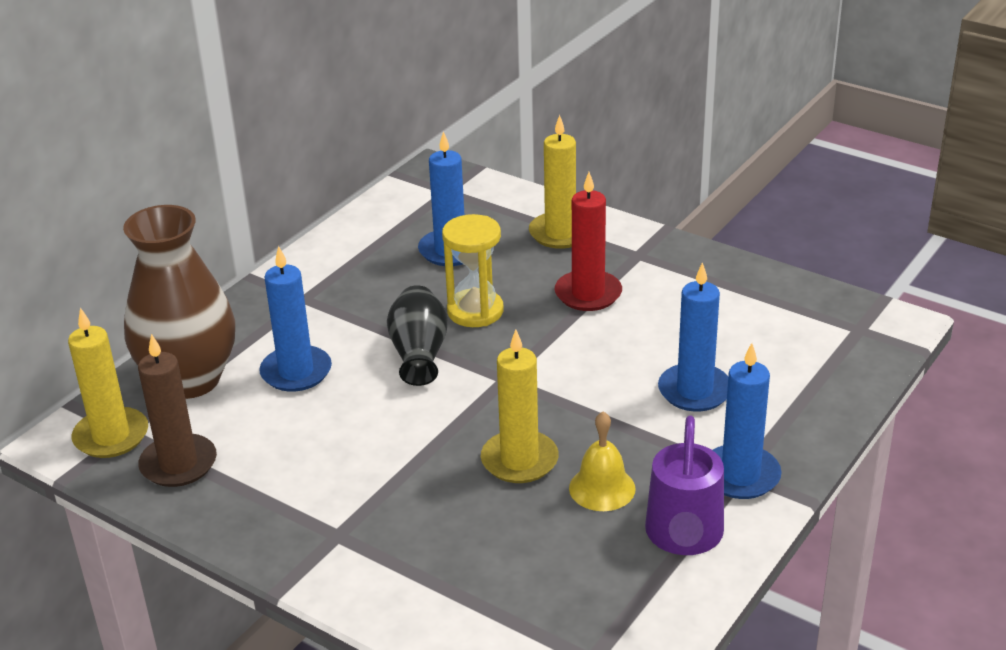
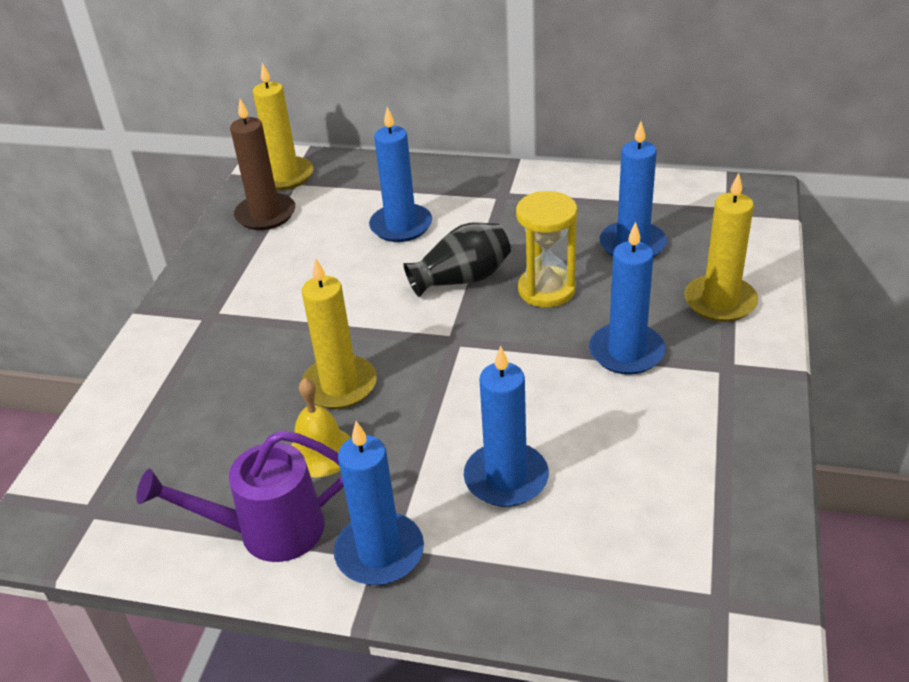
camera: 70 degrees right, 5 degrees up
brown vase [123,205,235,399] -> none
red candle [555,172,622,311] -> blue candle [589,222,665,375]

